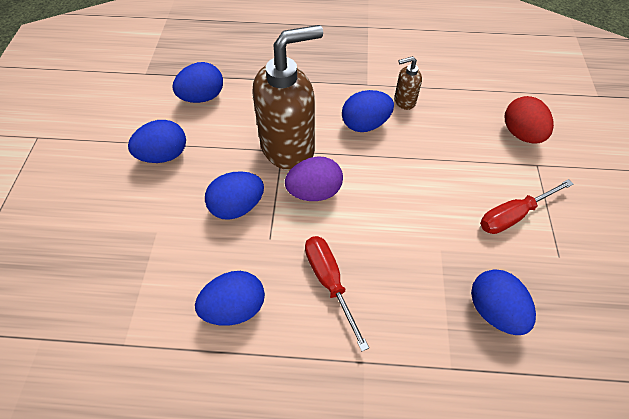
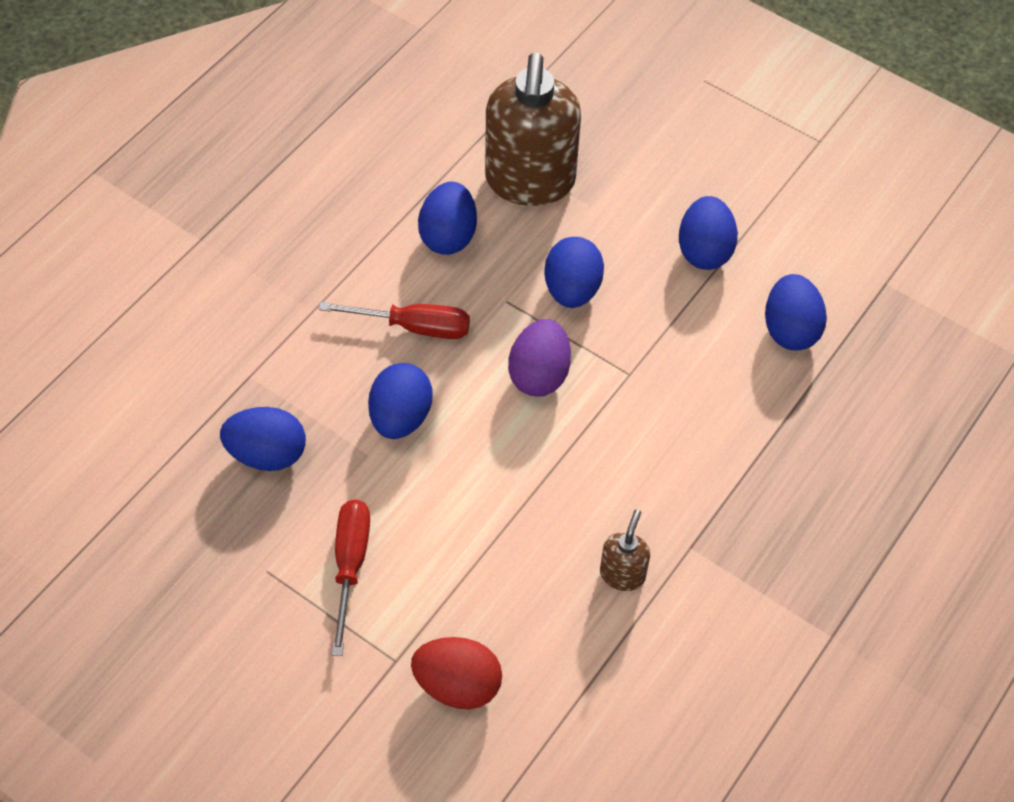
camera: 120 degrees right, 0 degrees up
brown soap dispenser [252,25,323,170] -> brown soap dispenser moved to [485,53,581,206]
blue egg [342,90,394,132] -> blue egg moved to [368,363,433,439]

